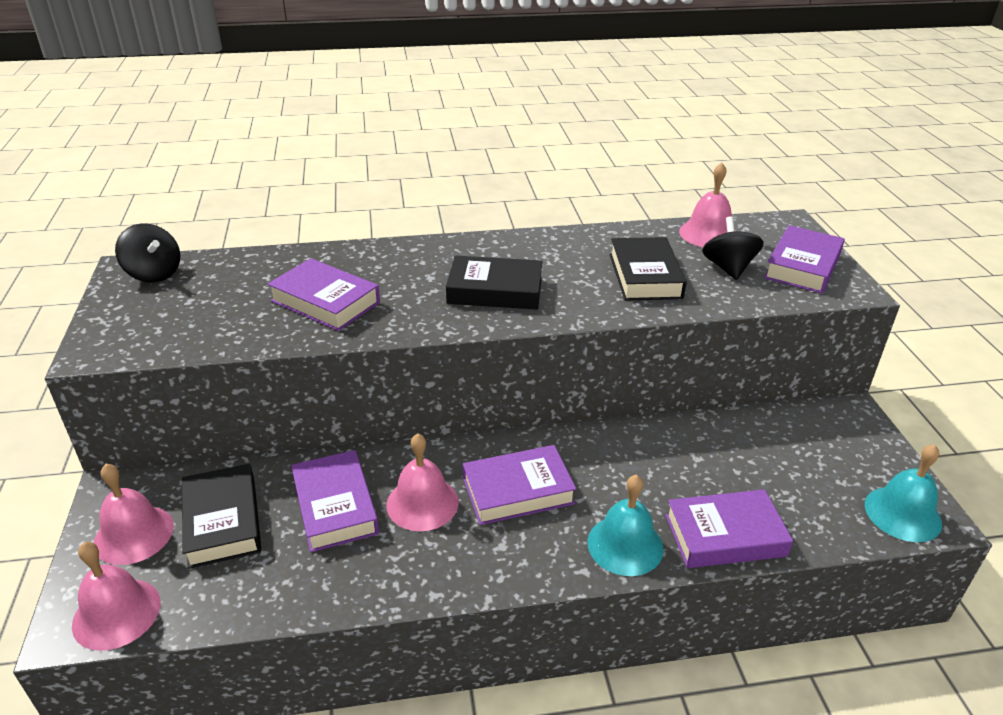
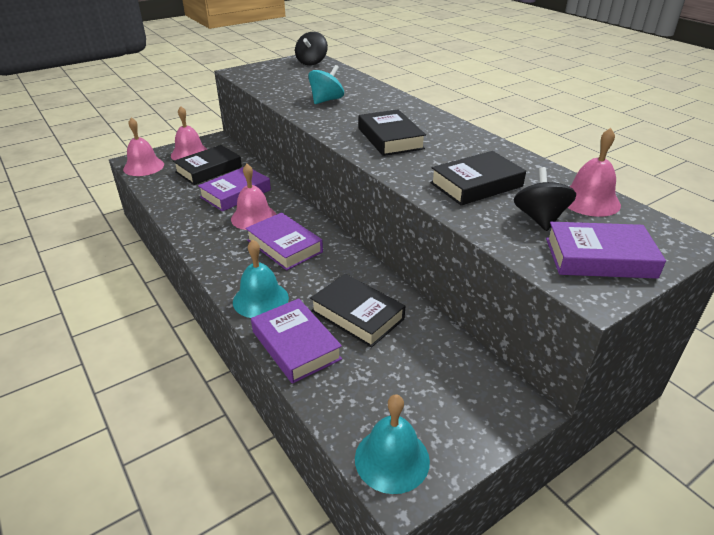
camera: 65 degrees right, 0 degrees up
purple book [267,258,380,331] -> turquoise spinning top [308,65,344,104]
black spinning top [702,216,764,280] -> black spinning top turned 60 degrees counterclockwise [514,167,576,231]
none -> black book [310,274,405,348]

